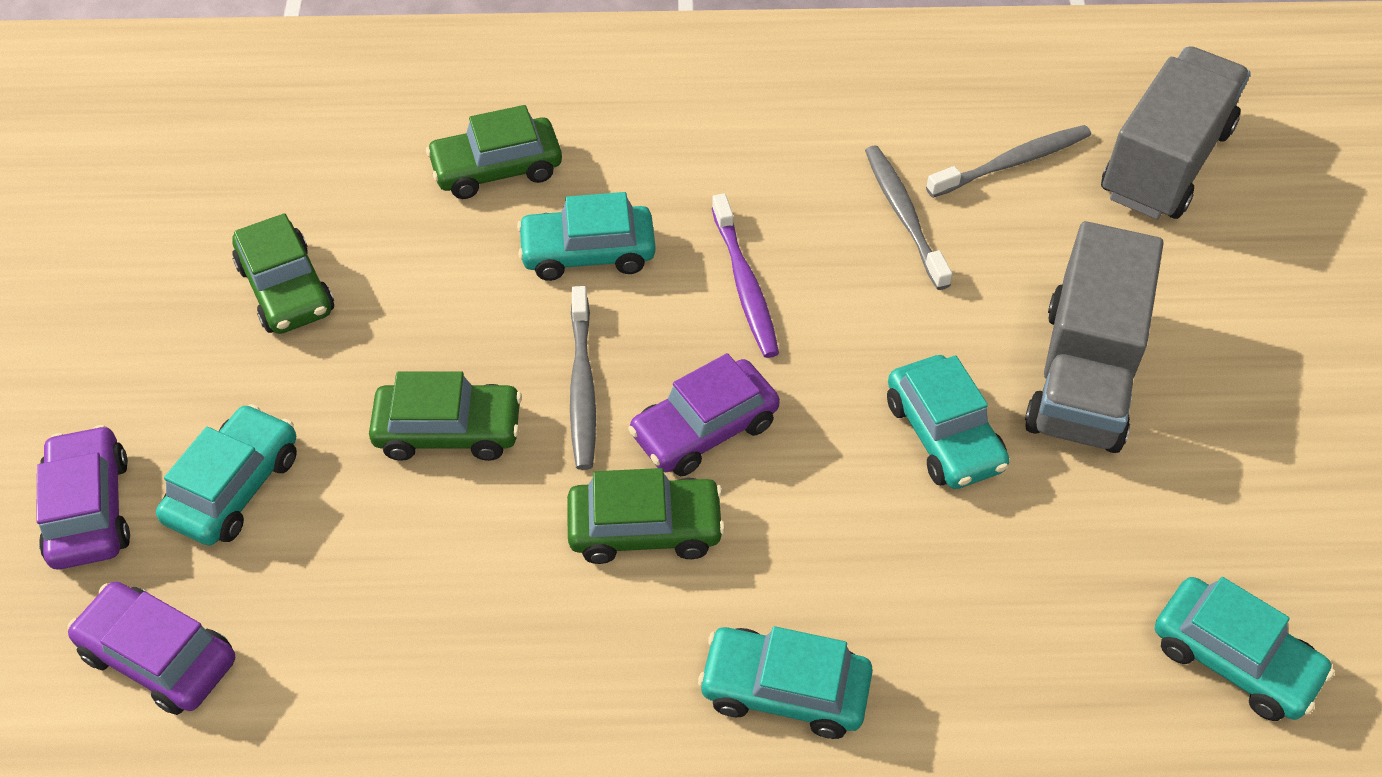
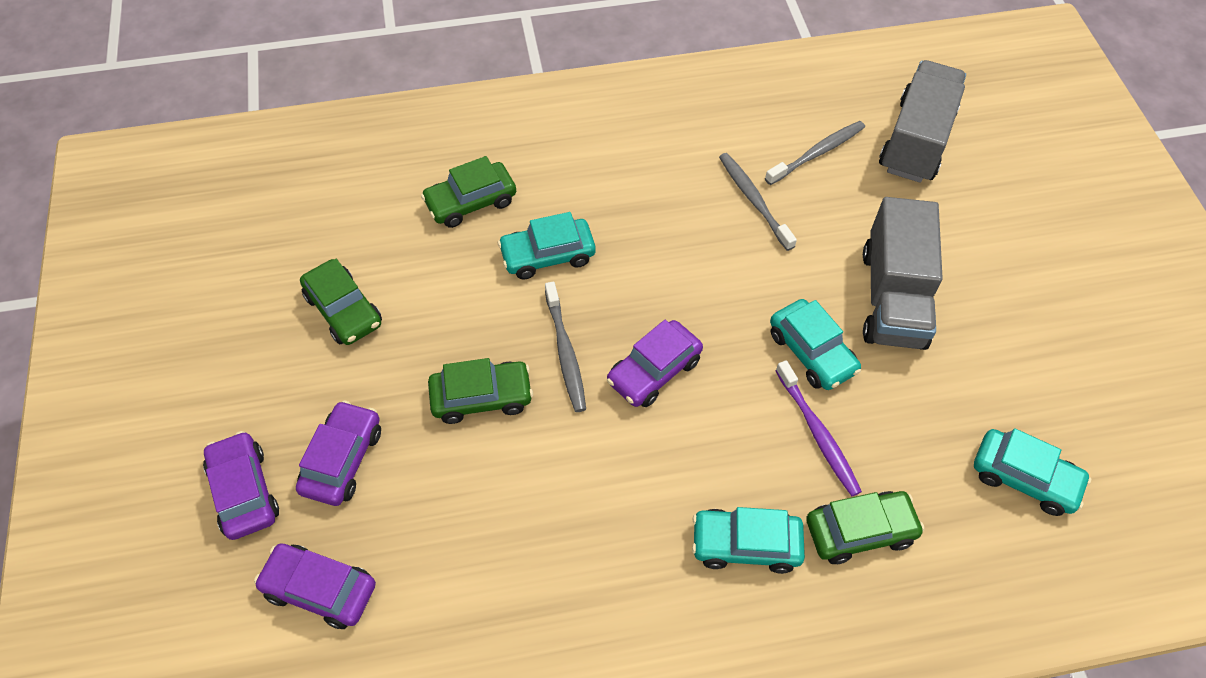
camera: 10 degrees left, 5 degrees up
turquoise car [156,404,297,545] -> purple car [296,401,381,506]
green car [567,468,725,564] -> green car moved to [806,491,925,564]
purple toothbrush [712,193,779,358] -> purple toothbrush moved to [776,360,862,496]

